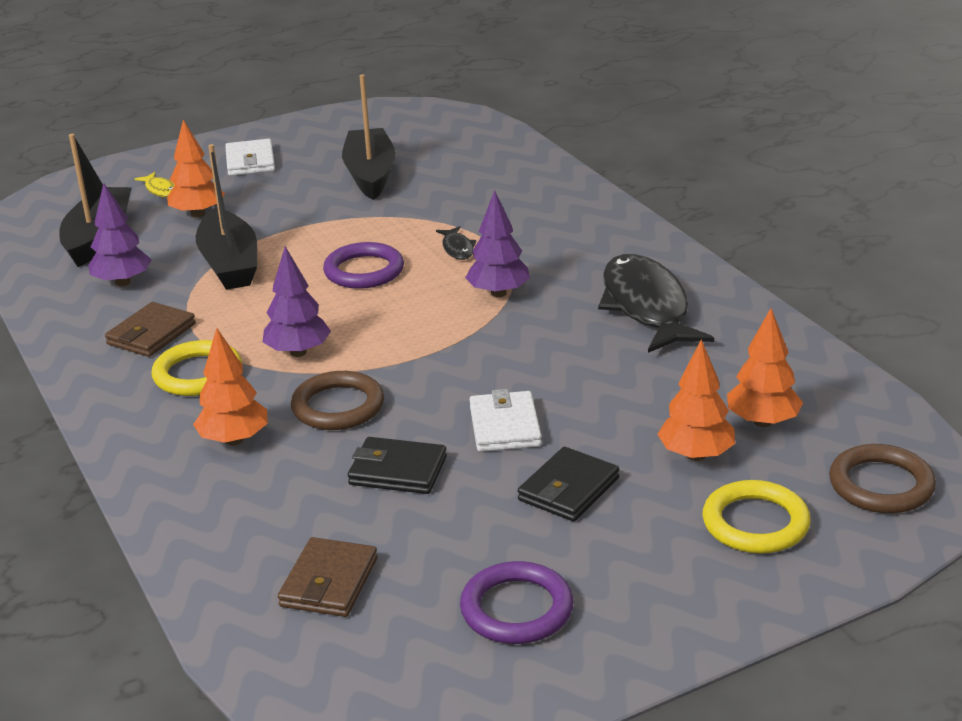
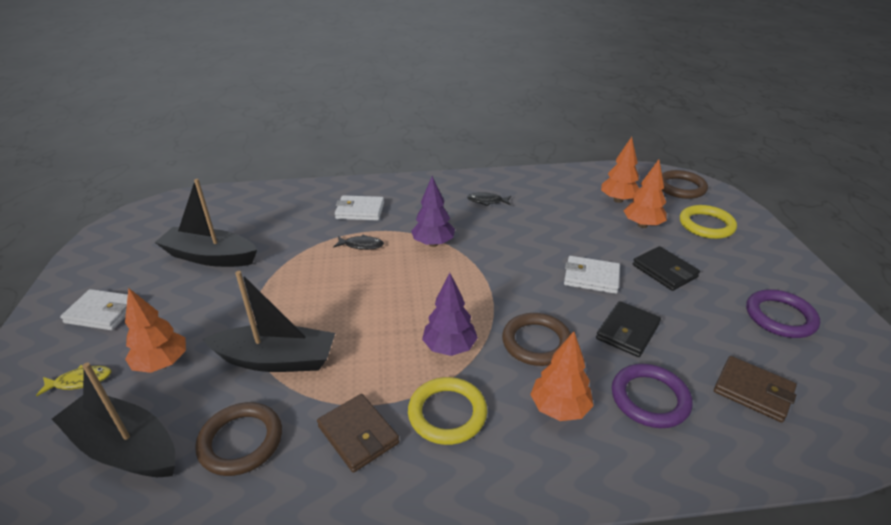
camera: 70 degrees left, 5 degrees up
purple tree [89,183,152,286] -> brown ring [195,402,282,476]
purple ring [323,242,404,289] -> purple ring moved to [612,364,693,428]
black fish [598,254,714,353] -> black fish [467,192,511,206], size x0.42
none -> white wallet [335,195,384,221]

